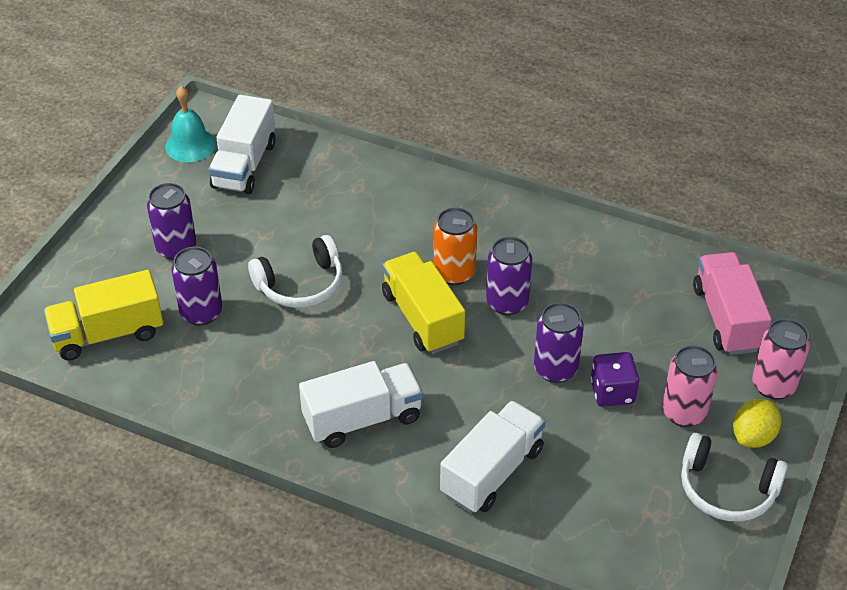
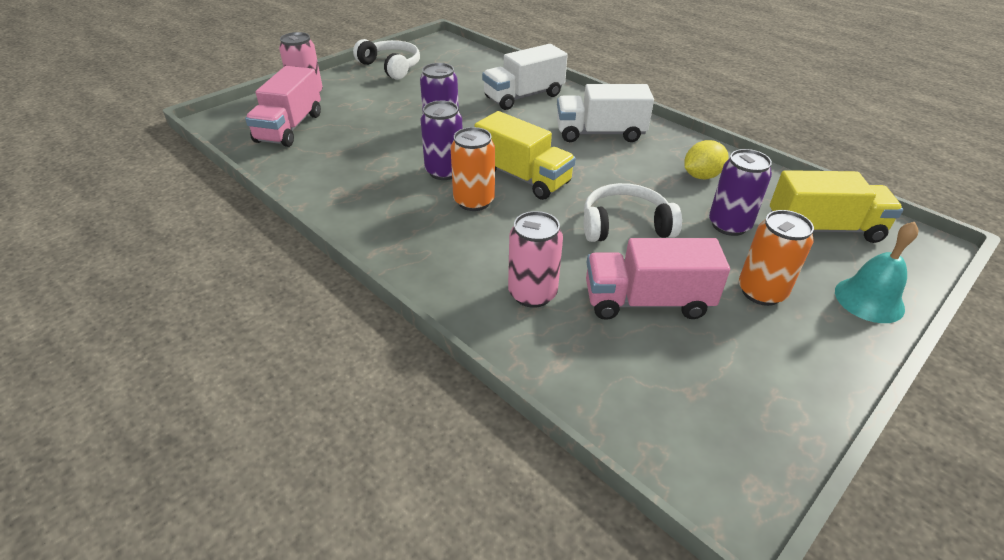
camera: 160 degrees left, 5 degrees down
purple can [147,183,196,260] -> orange can [739,210,814,306]
turquoise bell [165,86,216,162] -> turquoise bell moved to [835,222,919,323]
white truck [209,95,276,194] -> none
yellow truck [382,252,465,354] -> yellow truck turned 45 degrees counterclockwise [475,111,576,200]
purple dice [591,352,639,407] -> none
pink can [662,345,718,427] -> pink can moved to [508,211,563,308]
yellow lemon [733,399,781,448] -> yellow lemon moved to [684,140,729,179]
none -> pink truck [586,238,730,320]

